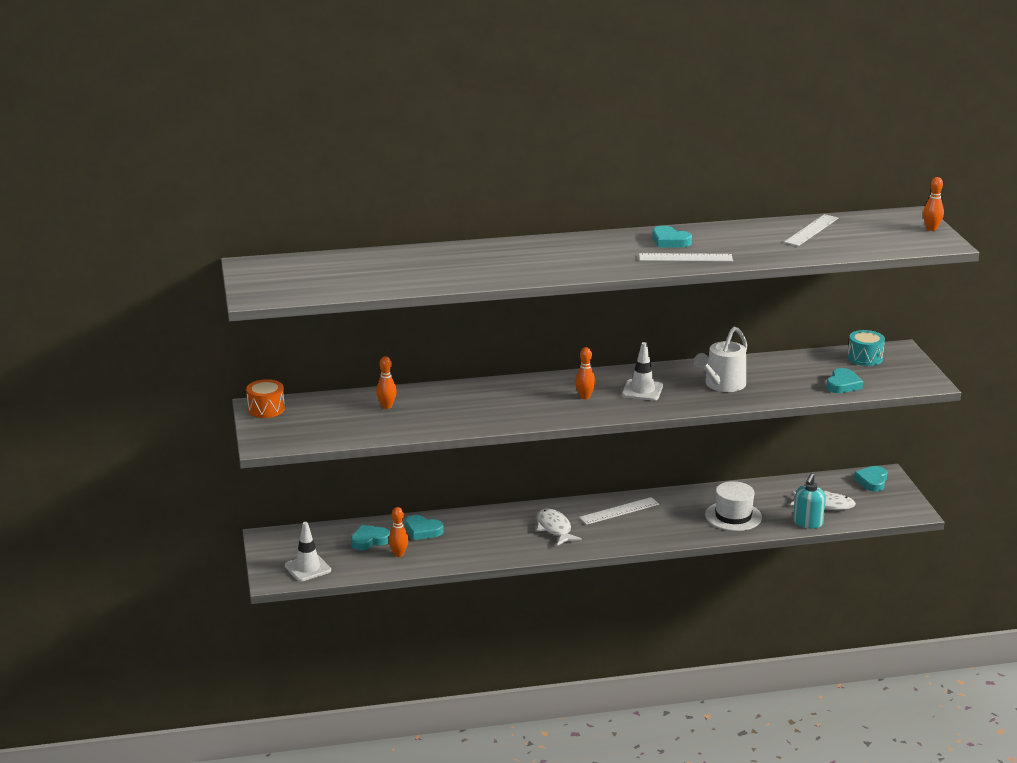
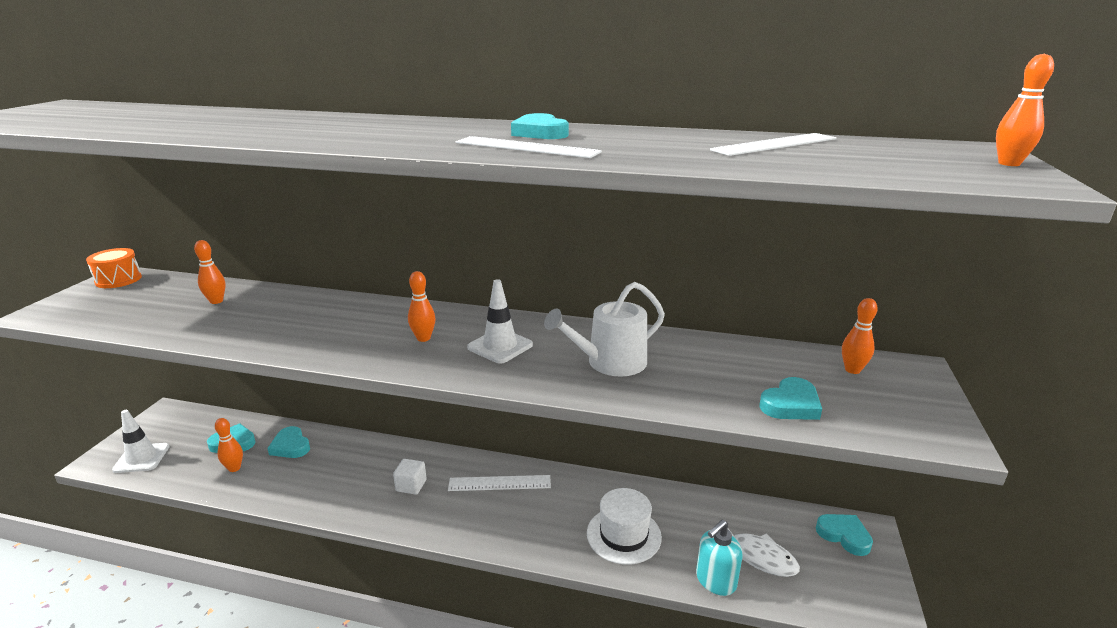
camera: 25 degrees right, 0 degrees up
white fish [537,508,582,546] -> white cube [393,459,426,495]
turquoise drum [848,330,885,366] -> orange bowling pin [842,298,878,374]
turquoise heart [854,466,887,492] -> turquoise heart turned 90 degrees clockwise [816,514,873,556]

